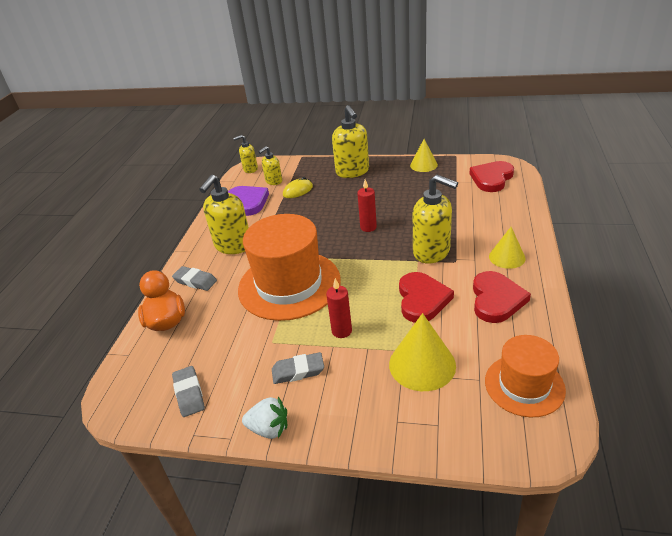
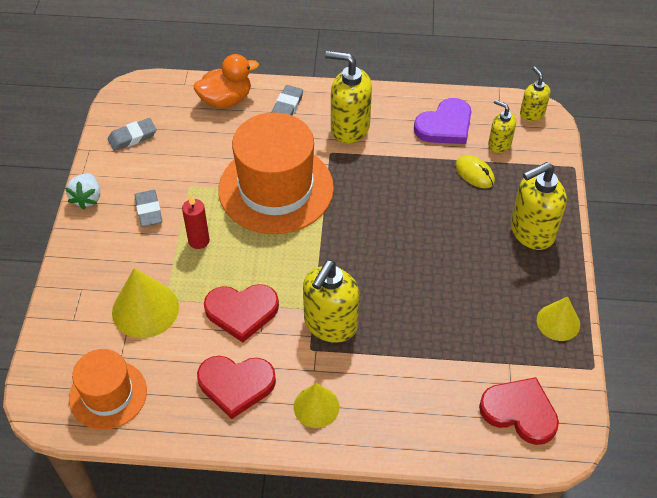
camera: 80 degrees right, 15 degrees up
red candle [357,179,377,232] -> none

